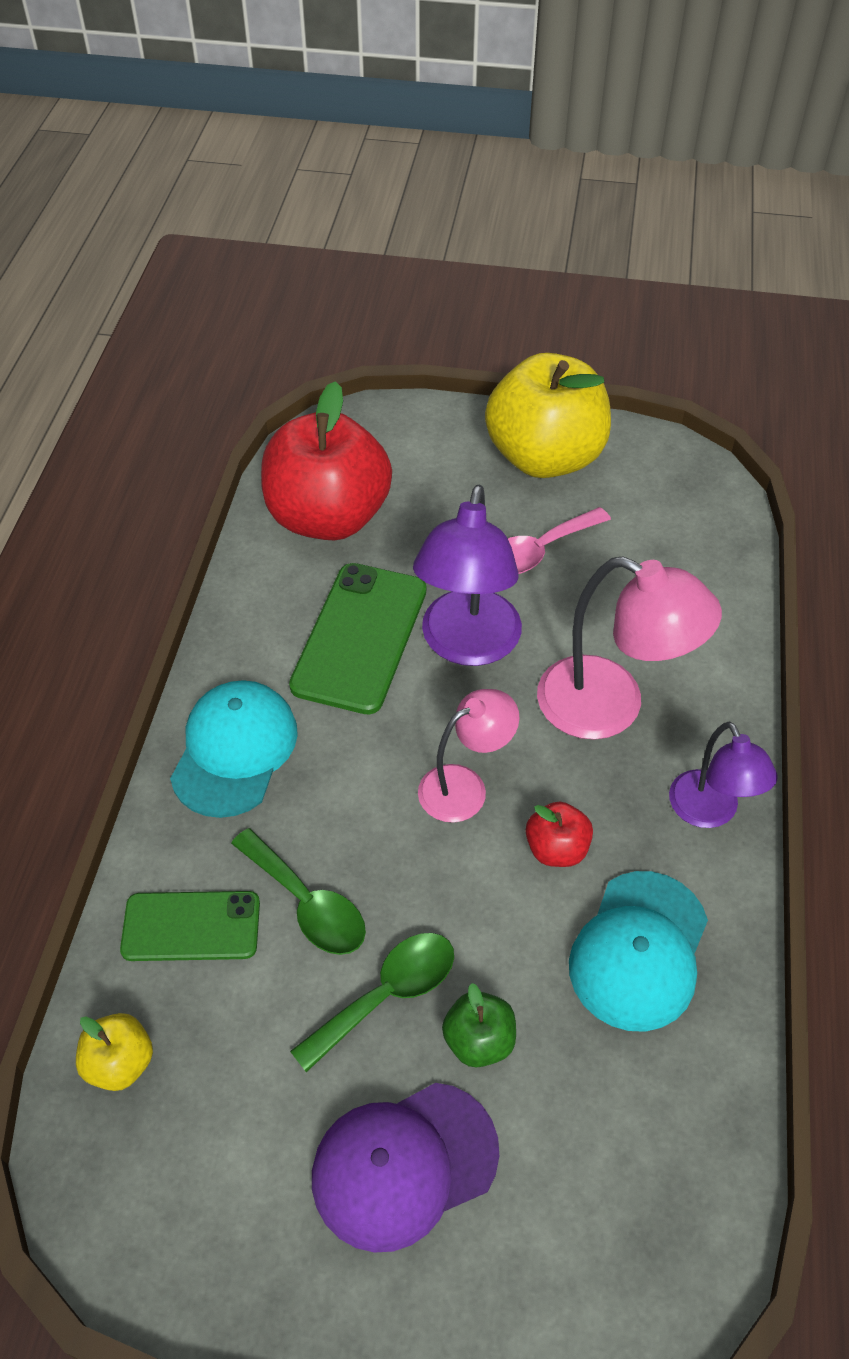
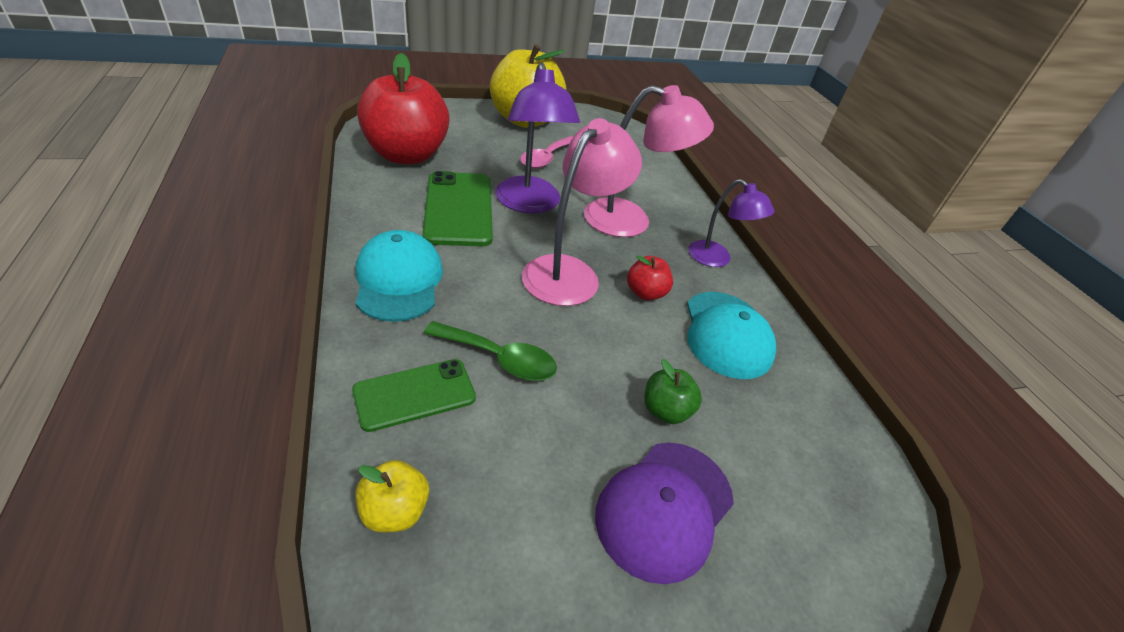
camera: 30 degrees left, 10 degrees down
green spoon [290,933,454,1072] -> none
pink lamp [418,689,520,823] -> pink lamp [522,118,642,306], size x1.62

